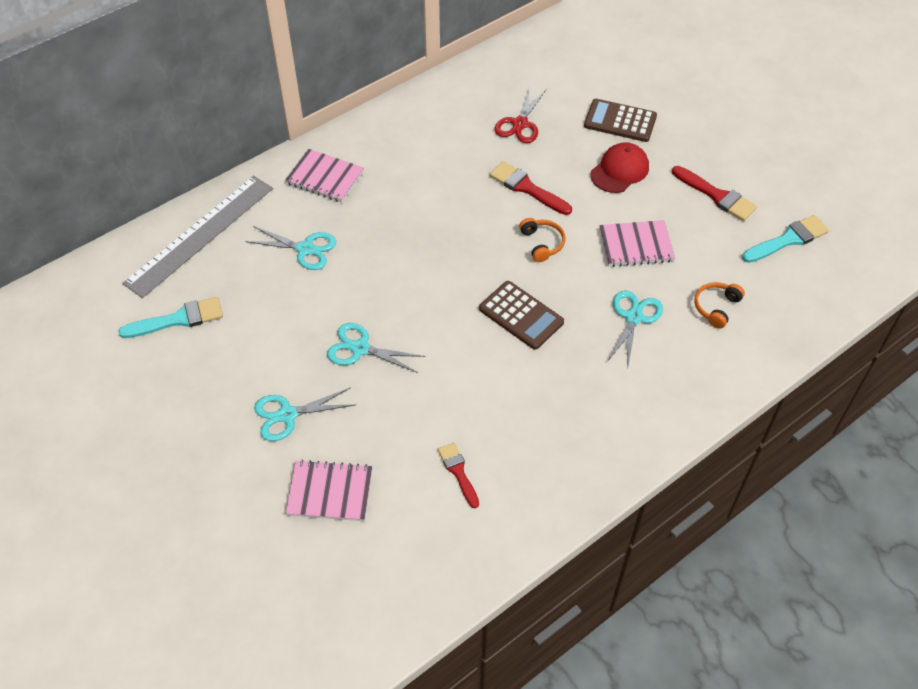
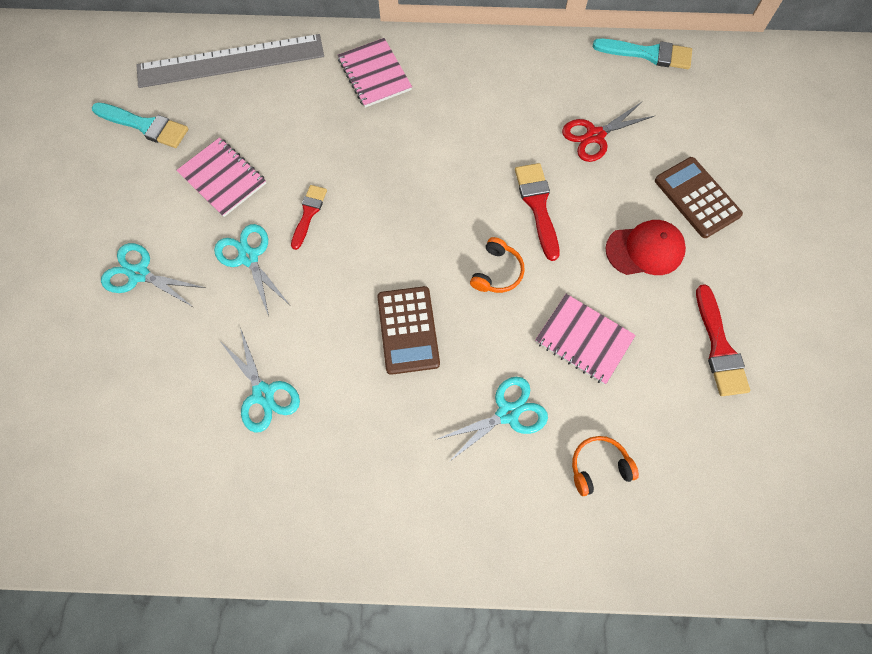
camera: 40 degrees right, 15 degrees up
turquoise scissors [245,226,336,270] -> turquoise scissors moved to [219,327,300,433]
pink notebook [286,460,372,521] -> pink notebook moved to [176,137,266,217]
red brush [438,442,479,508] -> red brush moved to [291,185,327,250]
turquoise brush [742,215,829,263] -> turquoise brush moved to [593,39,692,69]

